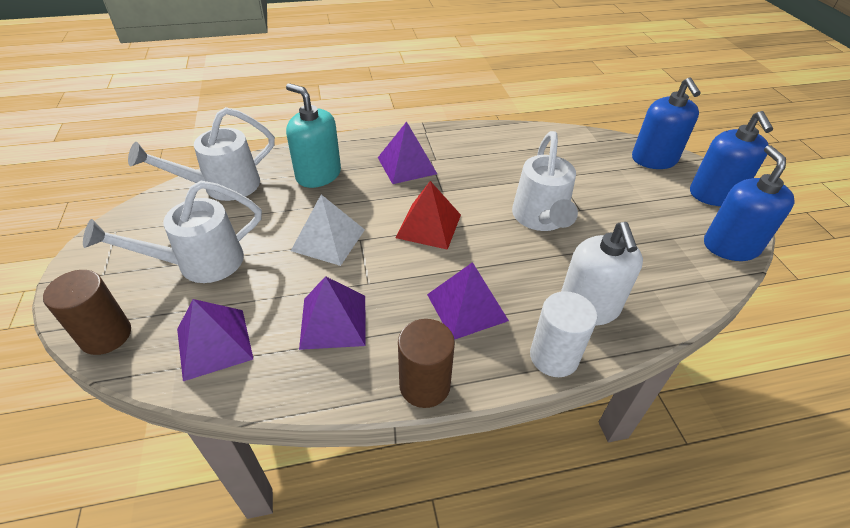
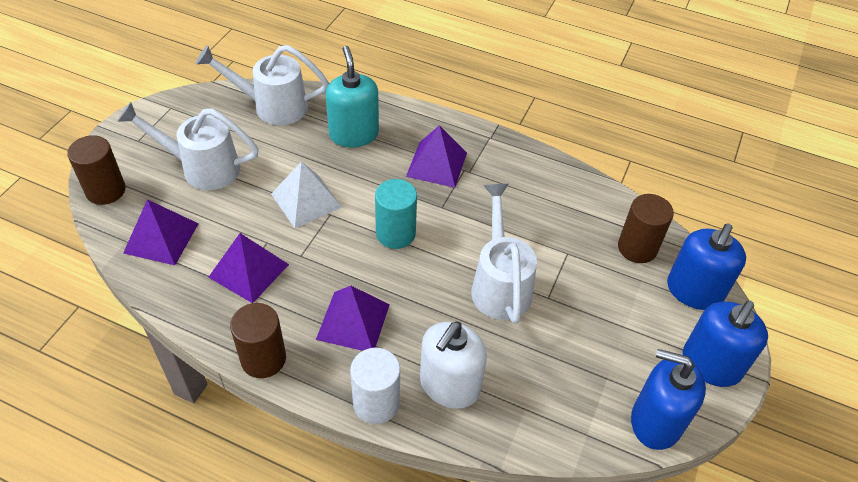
camera: 35 degrees right, 5 degrees up
red pyramid [395,181,461,250] -> turquoise cylinder [375,179,417,249]
white watering can [512,131,578,231] -> white watering can turned 135 degrees clockwise [471,184,537,324]
blue soap dispenser [704,145,795,261] -> blue soap dispenser turned 105 degrees counterclockwise [631,349,706,450]
none -> brown cylinder [618,194,674,263]

